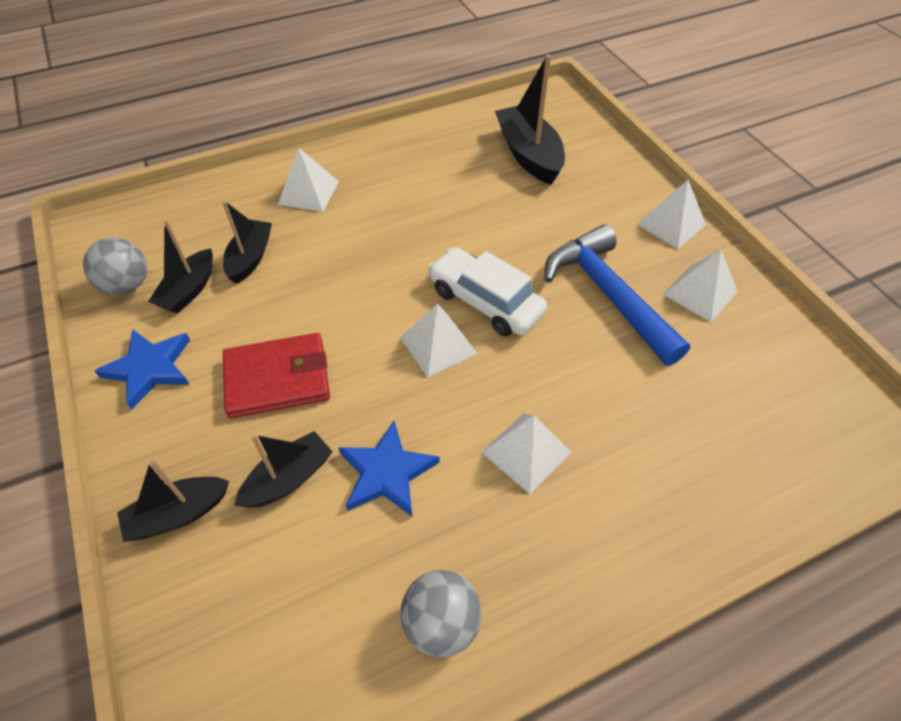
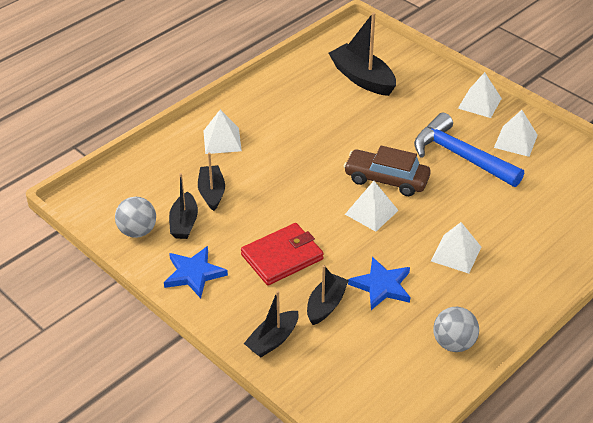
camera: 20 degrees left, 10 degrees down
white car [428,247,547,336] -> brown car [343,146,431,196]

